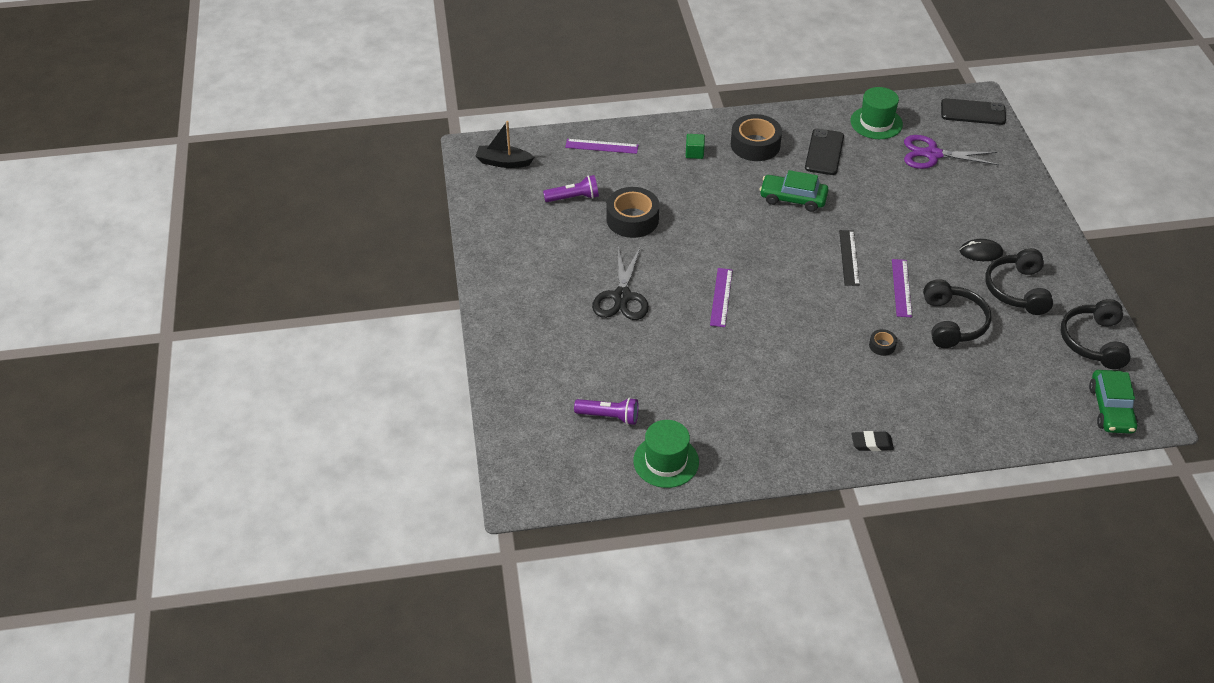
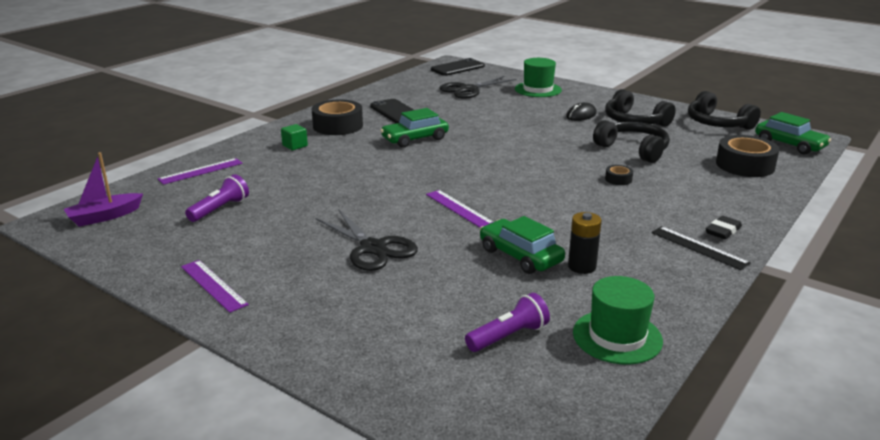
camera: 45 degrees left, 20 degrees down
black boat [475,121,534,168] -> purple boat [64,152,143,227]
black tape [606,187,659,238] -> black tape moved to [716,135,780,177]
black ruler [839,230,860,286] -> black ruler moved to [651,226,751,270]
green hat [850,87,903,139] -> green hat moved to [515,58,562,97]
purple ruler [892,259,912,317] -> purple ruler moved to [181,260,249,313]
purple scissors [904,135,999,169] -> black scissors [439,76,516,99]
none -> green car [480,216,565,274]
none -> black battery [568,212,602,274]

